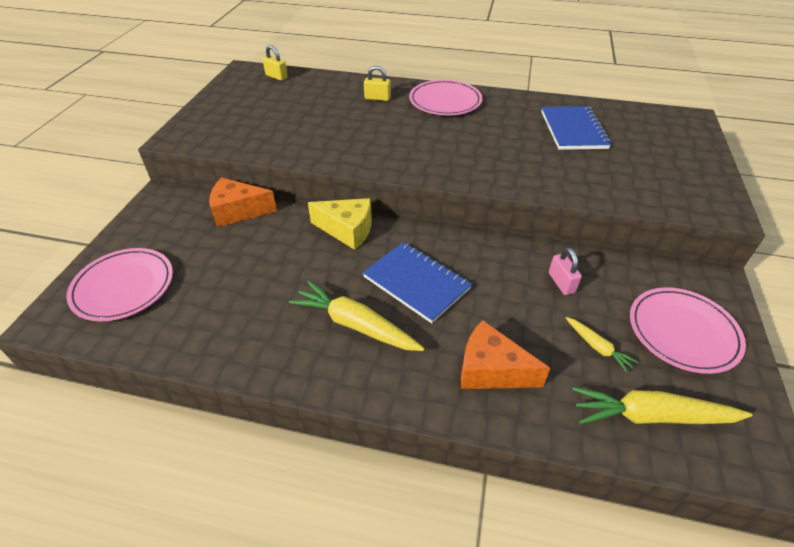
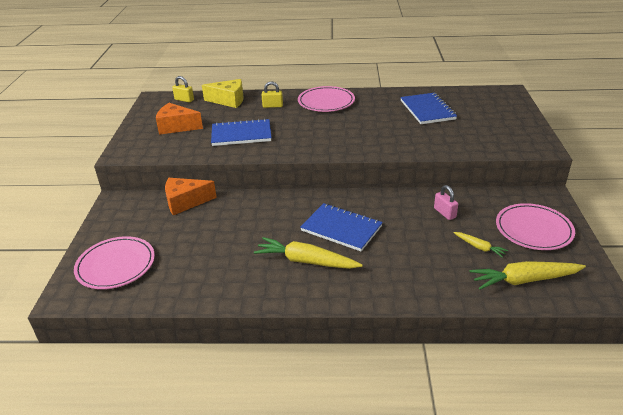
camera: 10 degrees left, 10 degrees down
yellow cheese [308,198,372,250] -> yellow cheese moved to [202,79,243,108]
orange cheese [461,320,550,389] -> orange cheese moved to [156,103,203,135]
none -> blue notebook [211,118,272,146]

